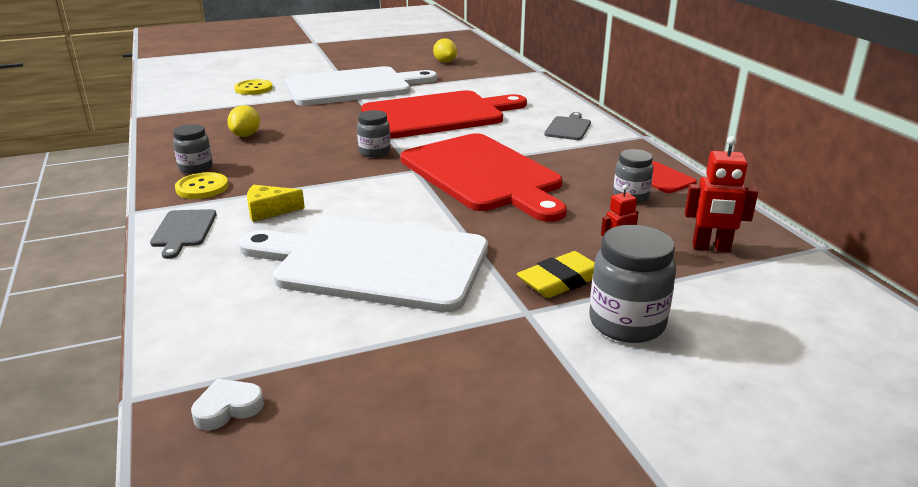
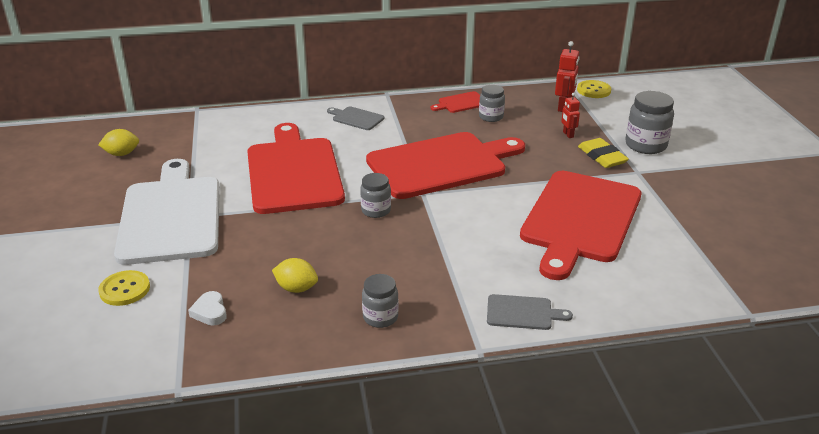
camera: 80 degrees left, 5 degrees up
yellow button [175,172,228,199] -> yellow button moved to [577,80,611,98]
white heart [191,379,264,430] -> white heart moved to [188,291,227,326]
white cutting board [239,217,488,312] -> red cutting board [520,171,641,280]
yellow cheese [247,185,305,222] -> none

